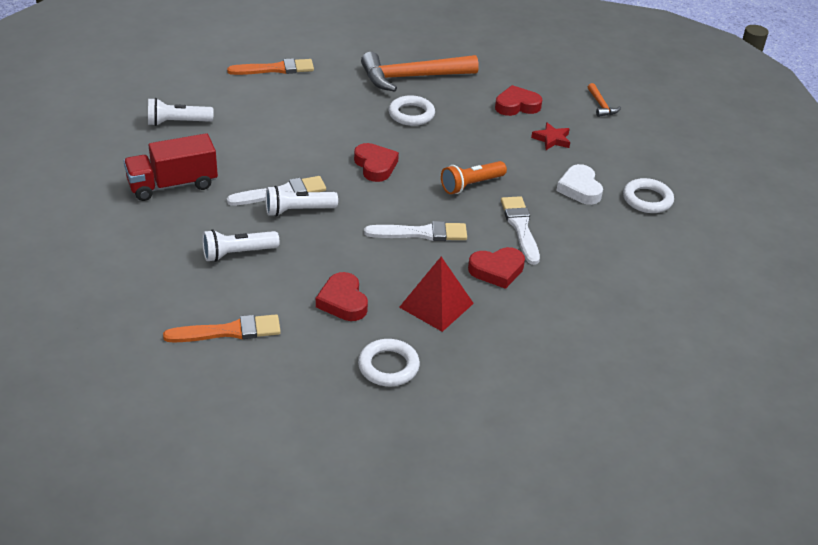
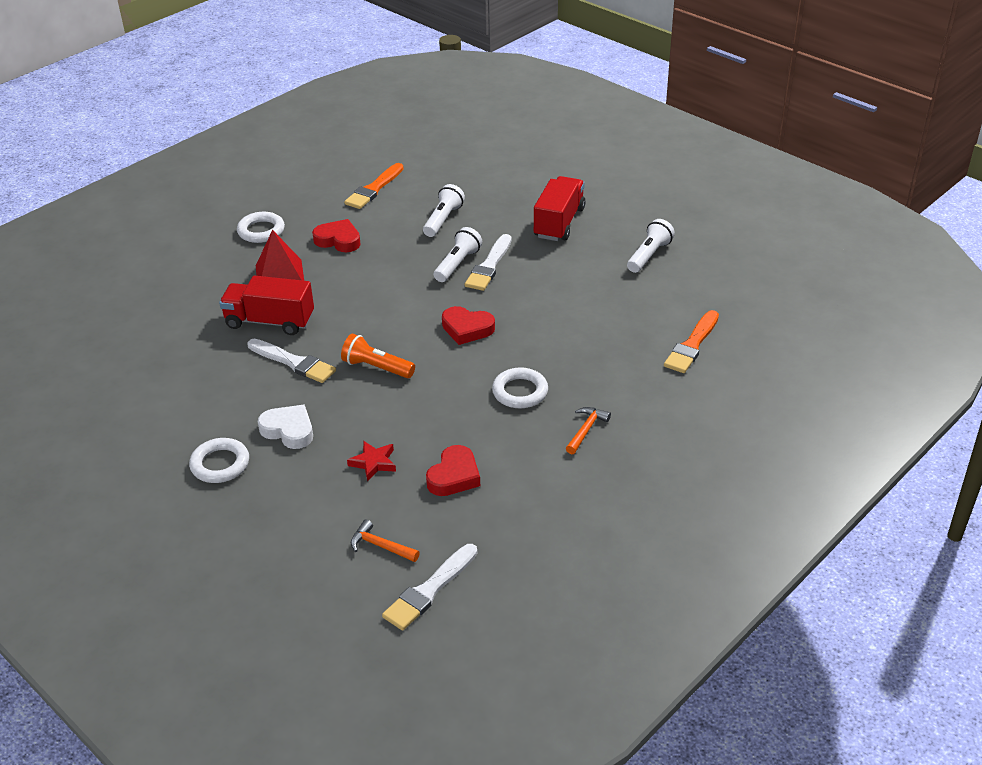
camera: 135 degrees right, 0 degrees up
orange hammer [361,52,479,92] -> orange hammer [566,407,611,454], size x0.44
white brush [364,221,467,241] -> white brush moved to [382,544,478,630]
orange flashlight [441,161,507,194] -> orange flashlight turned 75 degrees counterclockwise [341,334,415,378]
red heart [468,247,525,289] -> red truck [219,275,314,335]

